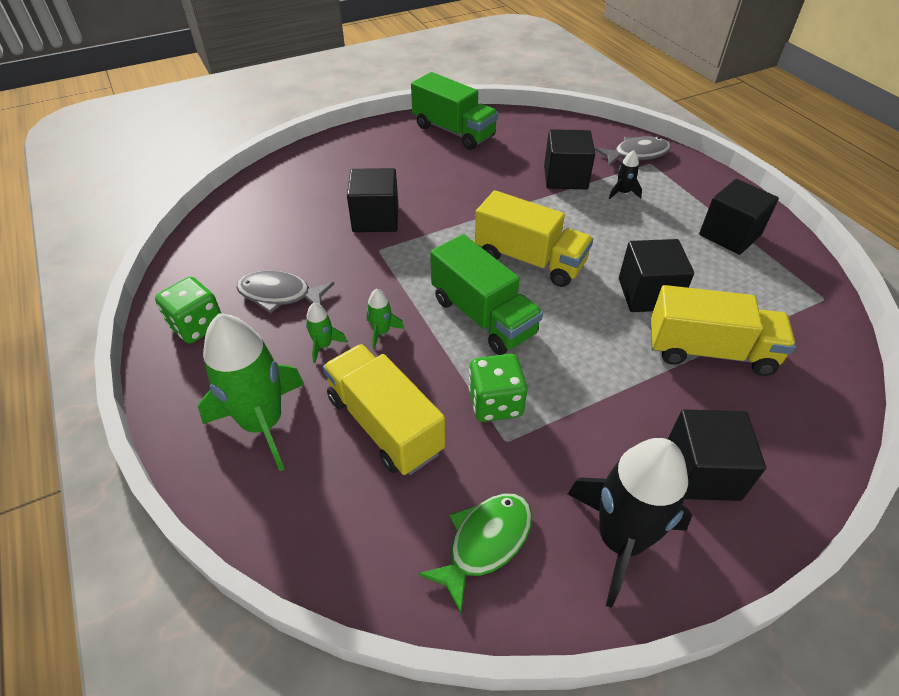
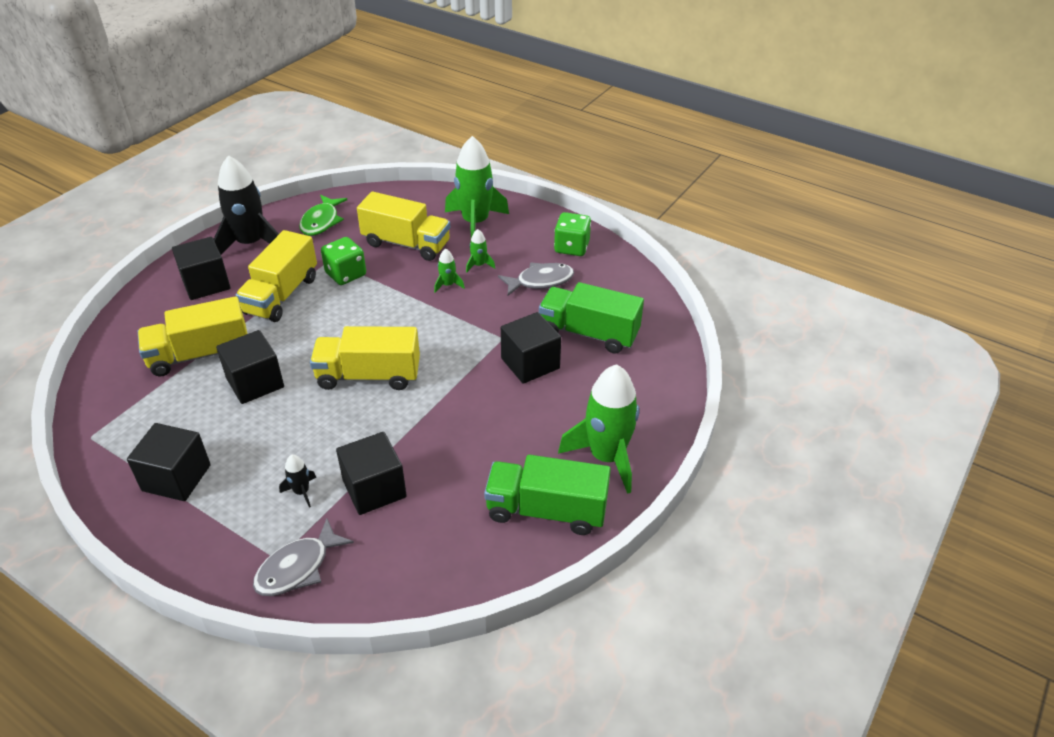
camera: 150 degrees right, 5 degrees down
green truck [430,234,543,355] -> green truck moved to [539,282,644,354]
none -> yellow truck [236,230,317,322]
none -> green rocket [558,364,639,494]

